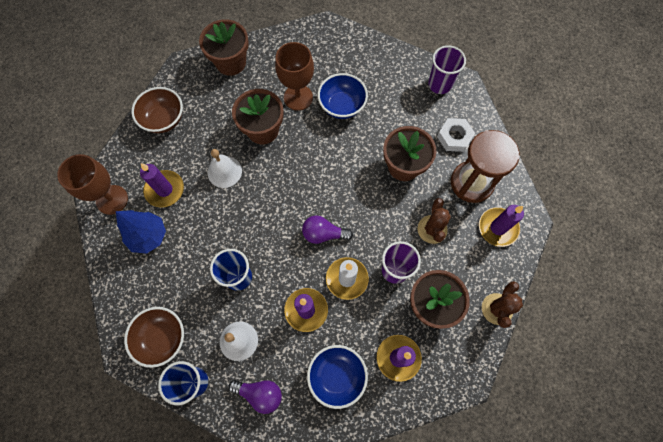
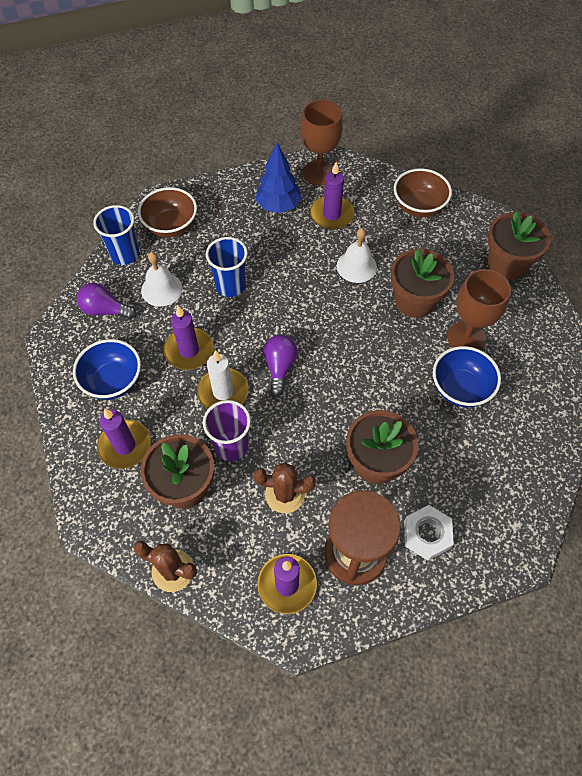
camera: 90 degrees right, 10 degrees down
purple light bulb [228,380,282,414] -> purple light bulb turned 90 degrees clockwise [77,283,136,319]
purple cup [428,45,466,94] -> none

